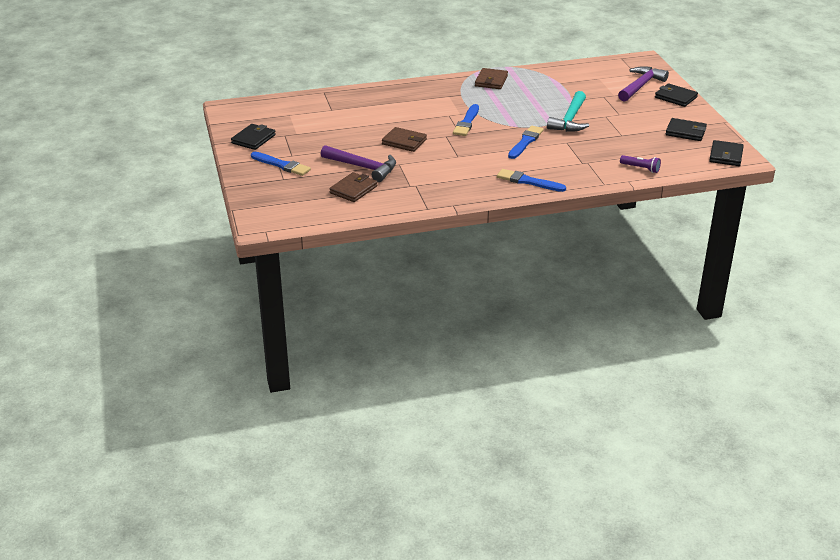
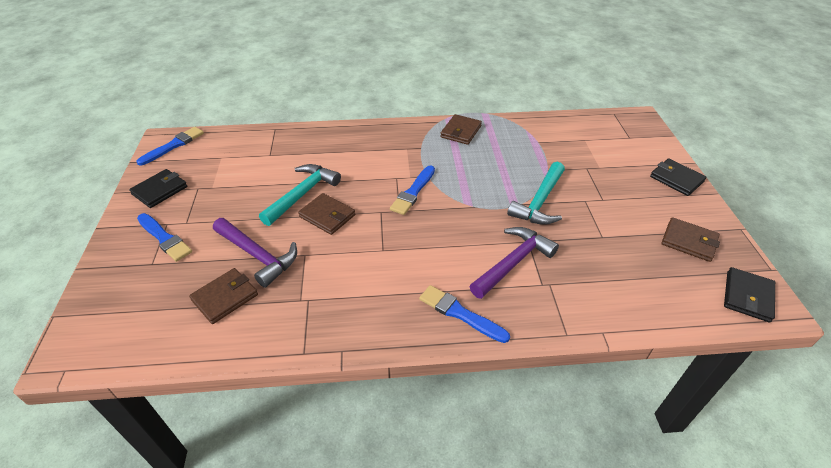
camera: 10 degrees right, 10 degrees up
blue brush [508,126,544,159] -> blue brush moved to [136,127,204,166]
purple hammer [618,66,669,102] -> purple hammer moved to [469,227,559,299]
purple flashlight [620,155,661,173] -> none
black wallet [666,118,707,141] -> brown wallet [661,217,720,262]
none -> turquoise hammer [259,164,341,226]

